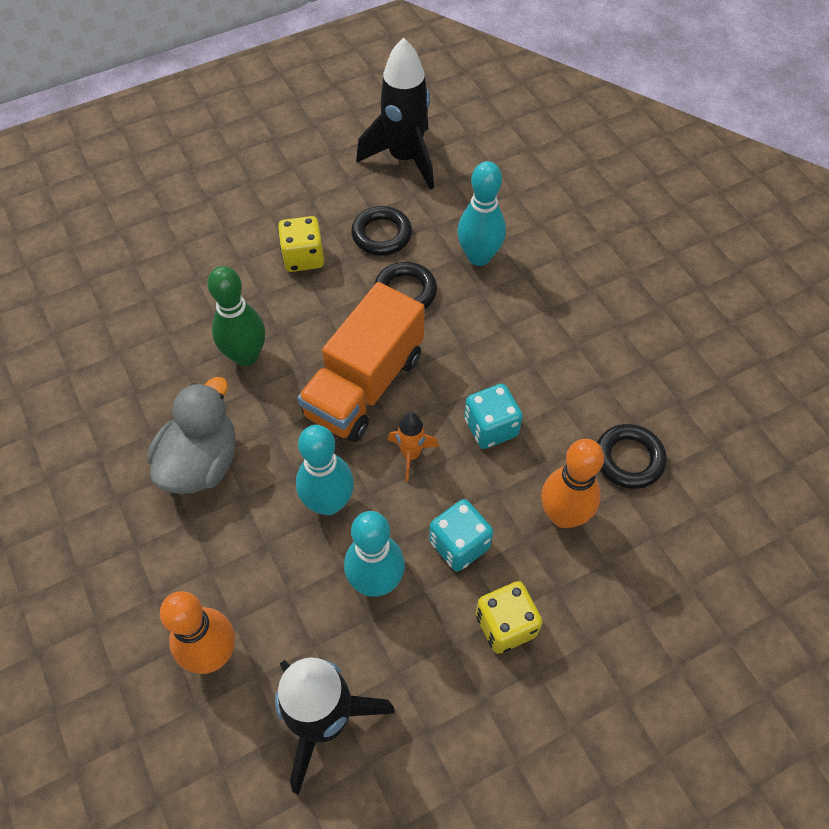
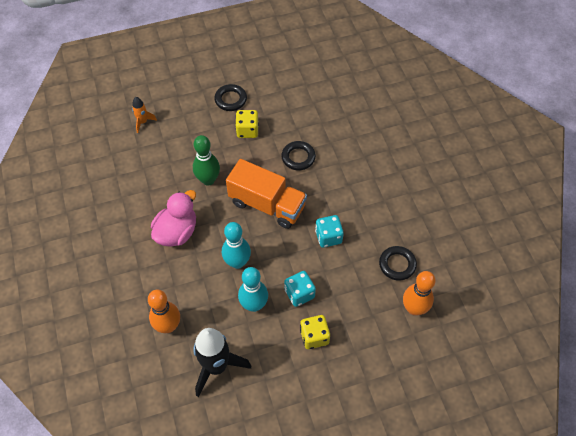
camera: 10 degrees right, 0 degrees up
grey duck [147,377,236,494] -> pink duck [151,190,196,247]
orange truck [297,282,425,442] -> orange truck turned 105 degrees counterclockwise [226,159,307,229]
black ring [351,206,412,256] -> black ring moved to [214,84,247,111]
black rocket [356,37,434,190] -> none
orange rocket [388,412,439,481] -> orange rocket moved to [132,97,157,133]
turquoise bowling pin [457,161,506,266] -> none
orange bowling pin [541,439,604,528] -> orange bowling pin moved to [403,271,436,315]

